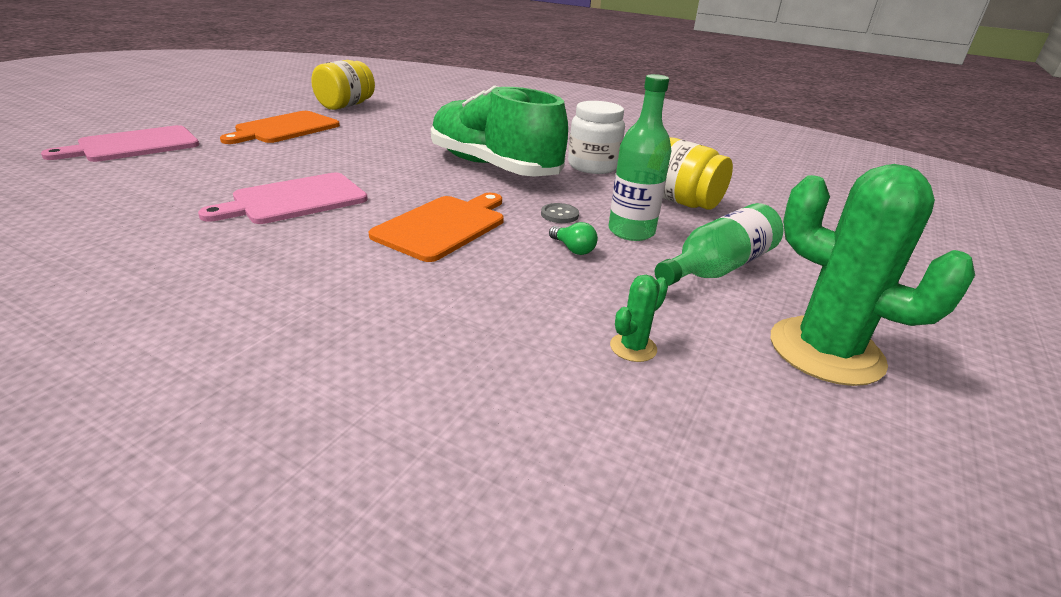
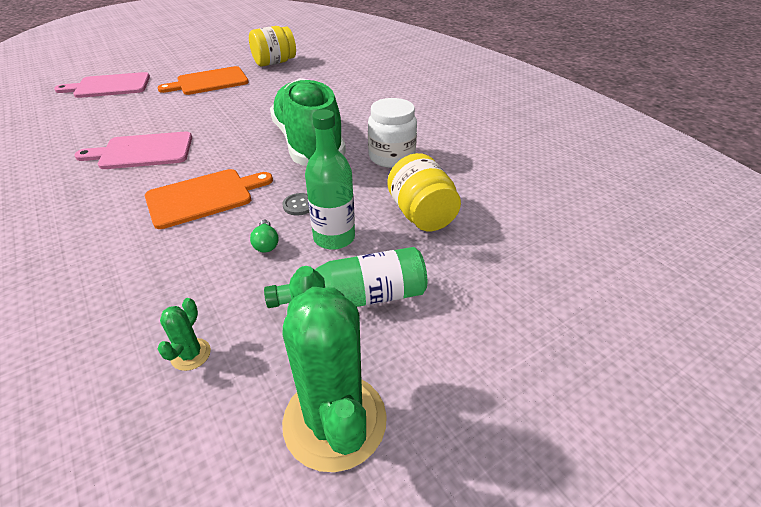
camera: 30 degrees right, 10 degrees up
green cactus [610,275,668,362] -> green cactus turned 60 degrees counterclockwise [158,298,211,371]

